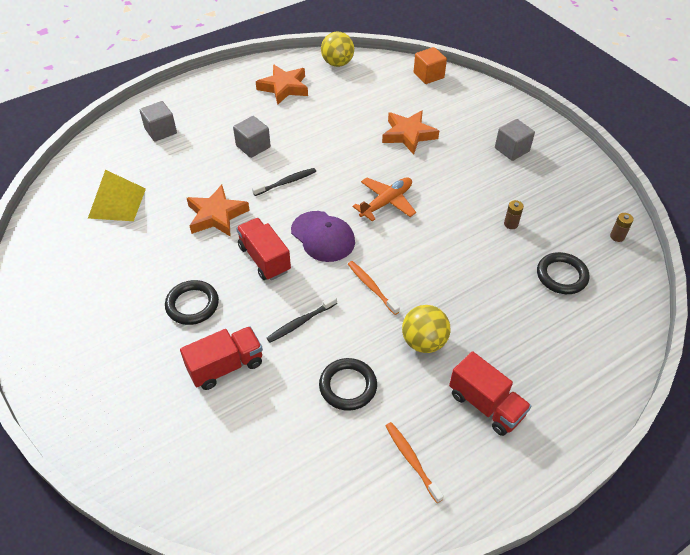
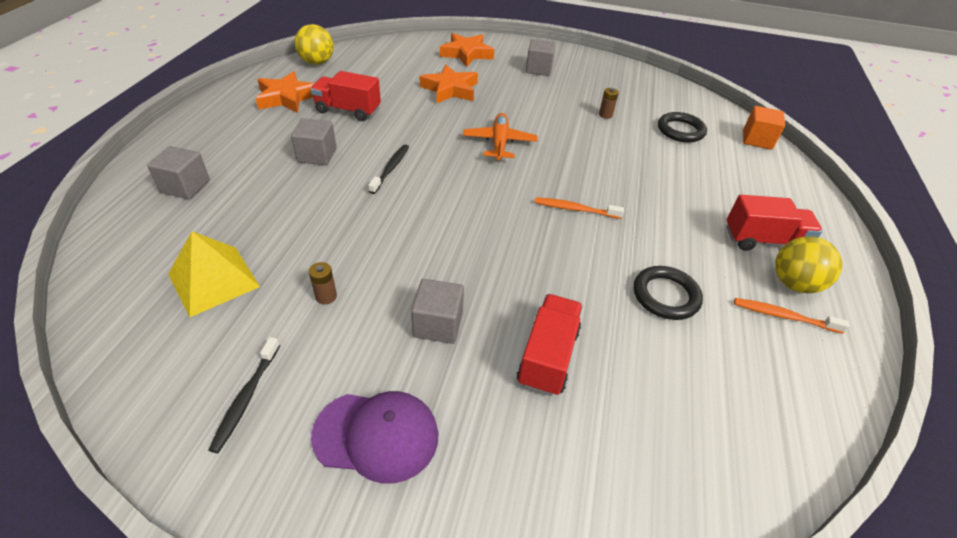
camera: 45 degrees left, 5 degrees down
black ring [165,280,219,325] -> grey cube [411,279,464,344]
orange star [187,185,250,237] -> orange star moved to [440,33,494,67]
red truck [236,218,291,280] -> red truck moved to [311,71,381,121]
black toothbrush [267,295,337,343] -> black toothbrush moved to [209,337,280,453]
purple cap [291,211,355,262] -> purple cap moved to [311,391,438,484]
yellow ball [402,305,450,353] -> yellow ball moved to [775,236,842,293]
orange cube [414,47,447,84] -> orange cube moved to [743,106,785,150]
brown battery [610,213,634,242] -> brown battery moved to [309,262,337,304]

